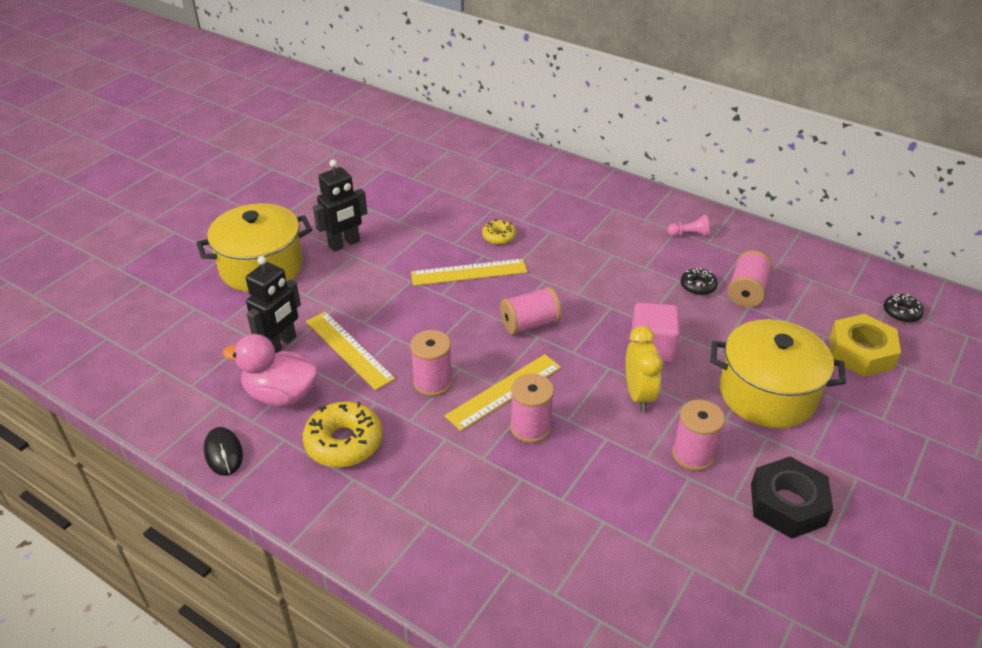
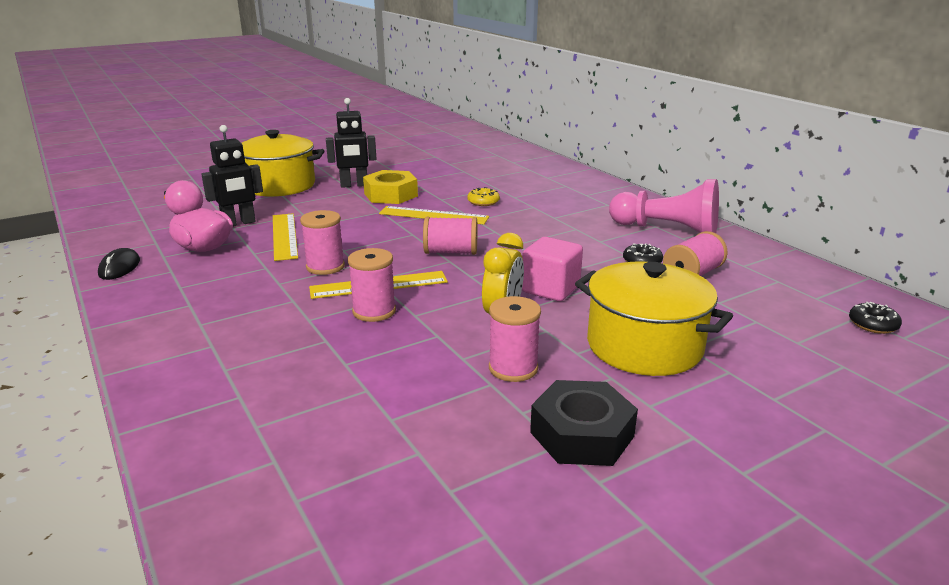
camera: 25 degrees right, 15 degrees down
yellow donut [303,401,383,468] -> none
pink pawn [667,215,709,237] -> pink pawn [609,179,719,233], size x2.49
yellow nut [829,314,901,377] -> yellow nut moved to [363,170,418,204]

